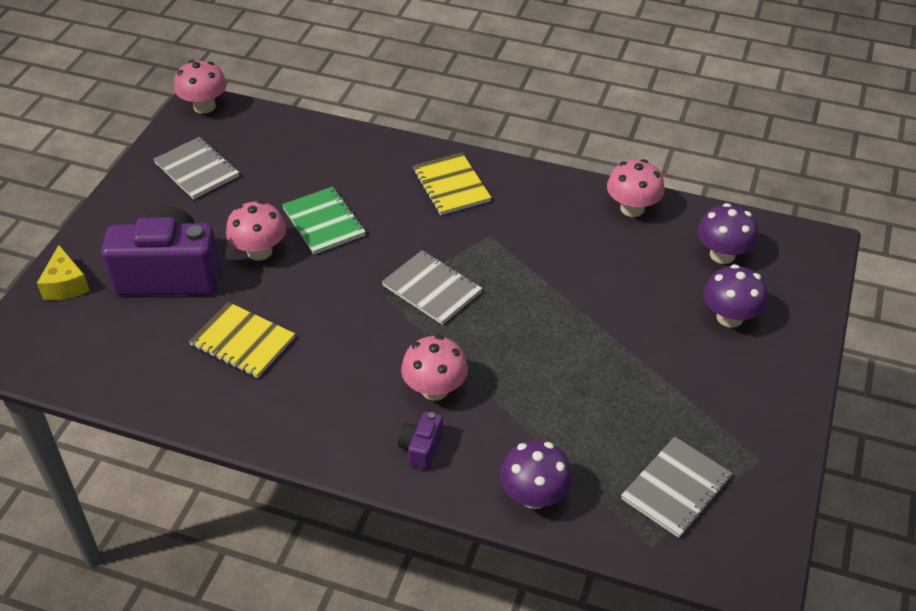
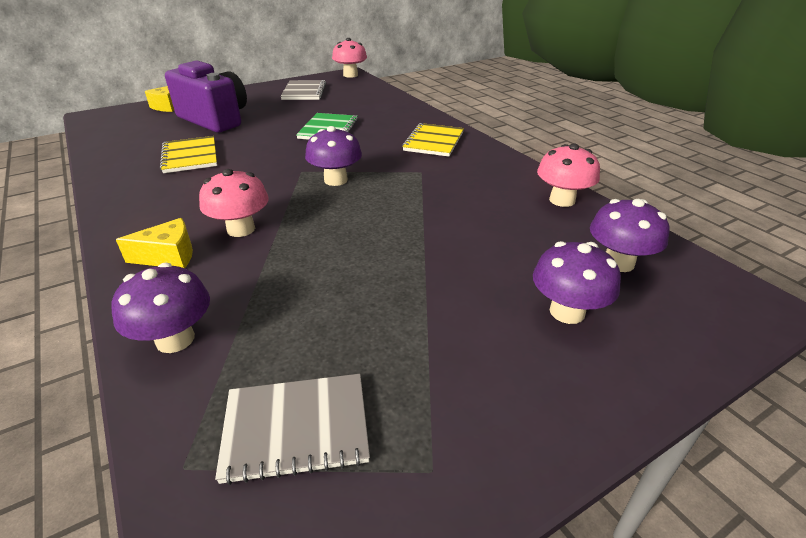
camera: 40 degrees right, 10 degrees down
pink mushroom [226,201,286,260] -> none
grey notebook [382,250,483,325] -> purple mushroom [305,126,362,186]
purple camera [398,411,443,470] -> yellow cheese [116,218,193,268]

